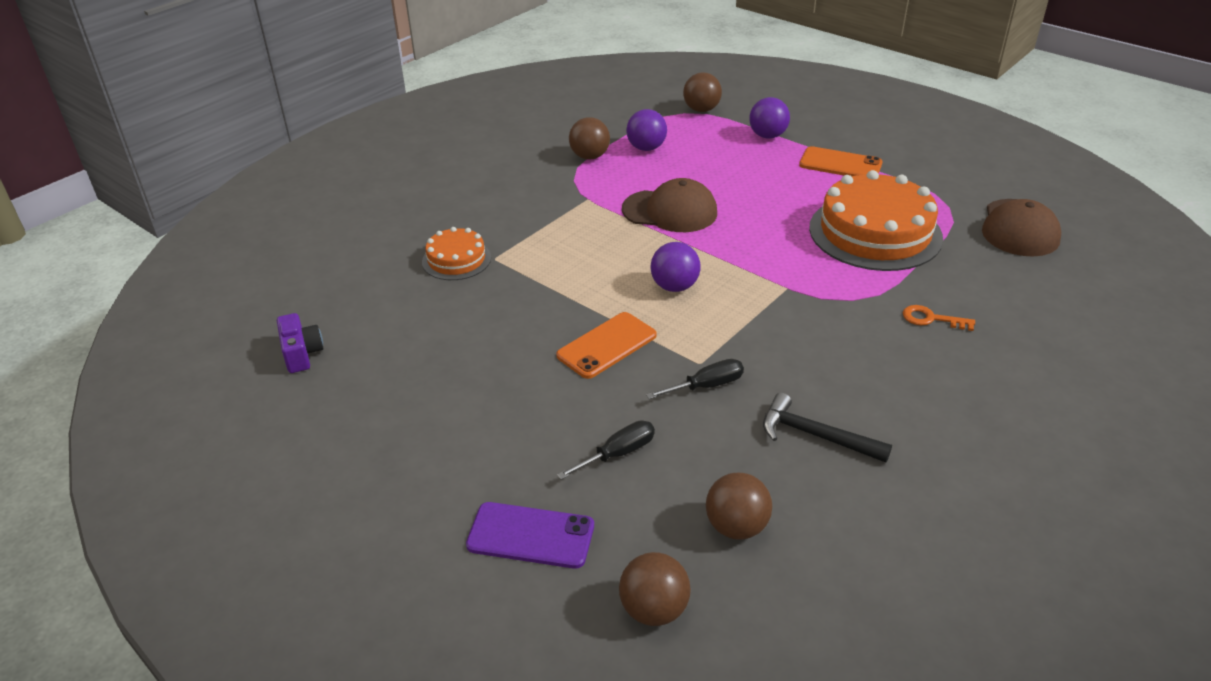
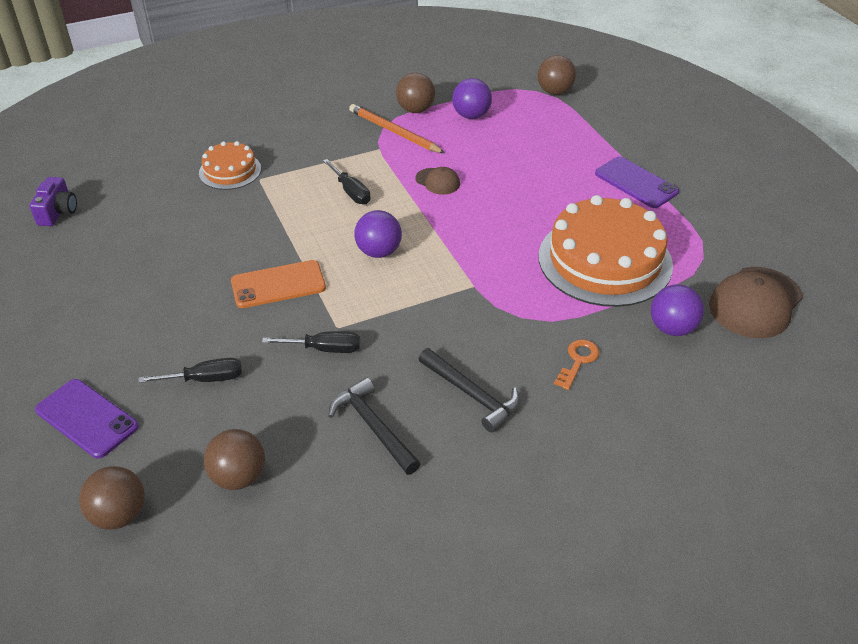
camera: 25 degrees right, 5 degrees up
brown cap [622,178,717,232] -> brown cap [415,167,460,195], size x0.52
purple ball [749,97,790,139] -> purple ball moved to [651,284,704,336]
orange phone [799,146,882,176] -> purple phone [595,157,679,208]
orange key [903,305,975,331] -> orange key turned 75 degrees clockwise [554,339,599,390]
none -> black screwdriver [323,159,371,204]
none -> orange pencil [349,104,445,153]
none -> black hammer [419,348,520,432]

